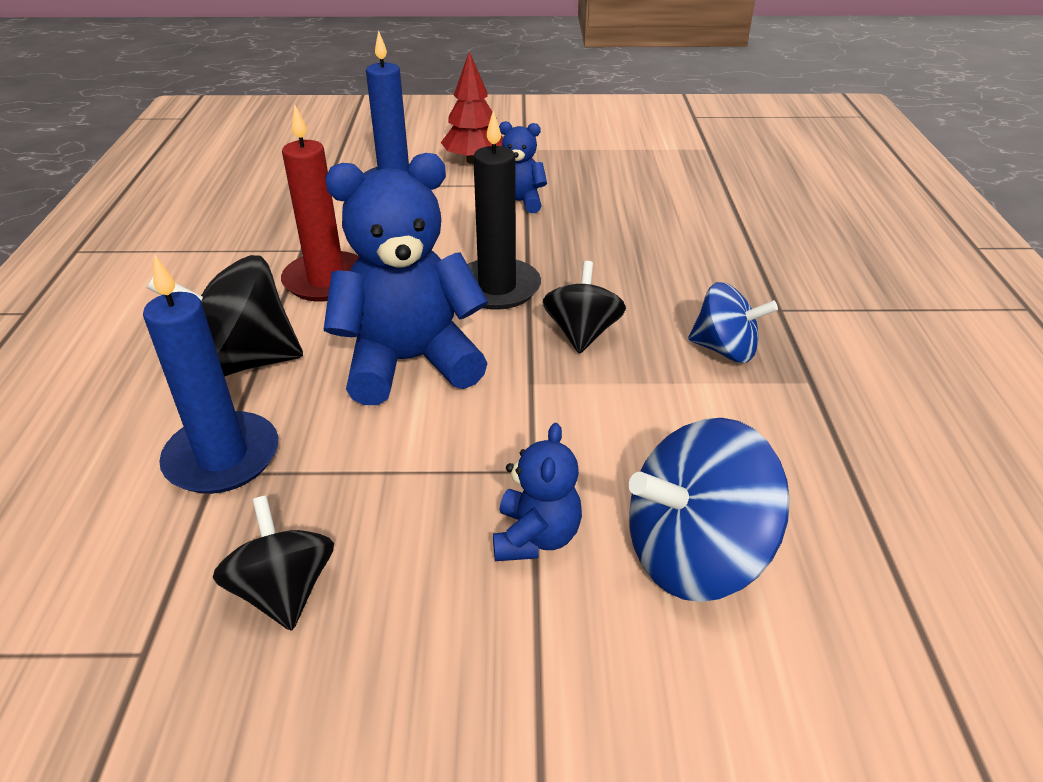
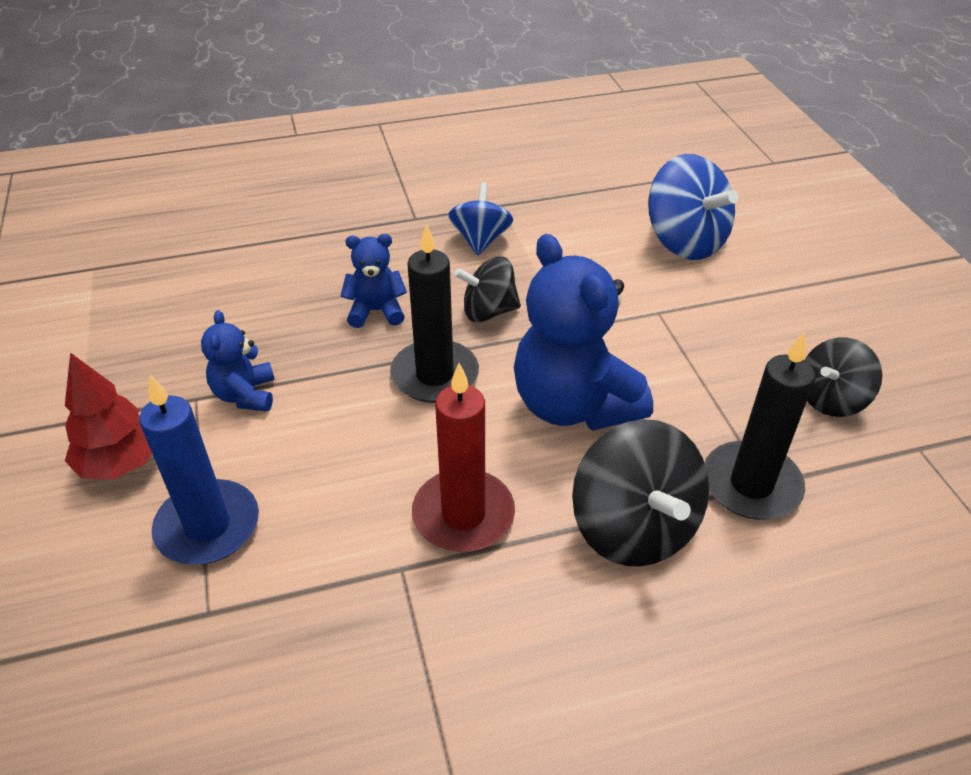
camera: 105 degrees left, 5 degrees up
blue candle [143,254,278,494] -> black candle [705,332,815,519]
blue teddy bear [493,423,582,561] -> blue teddy bear moved to [340,234,407,328]

